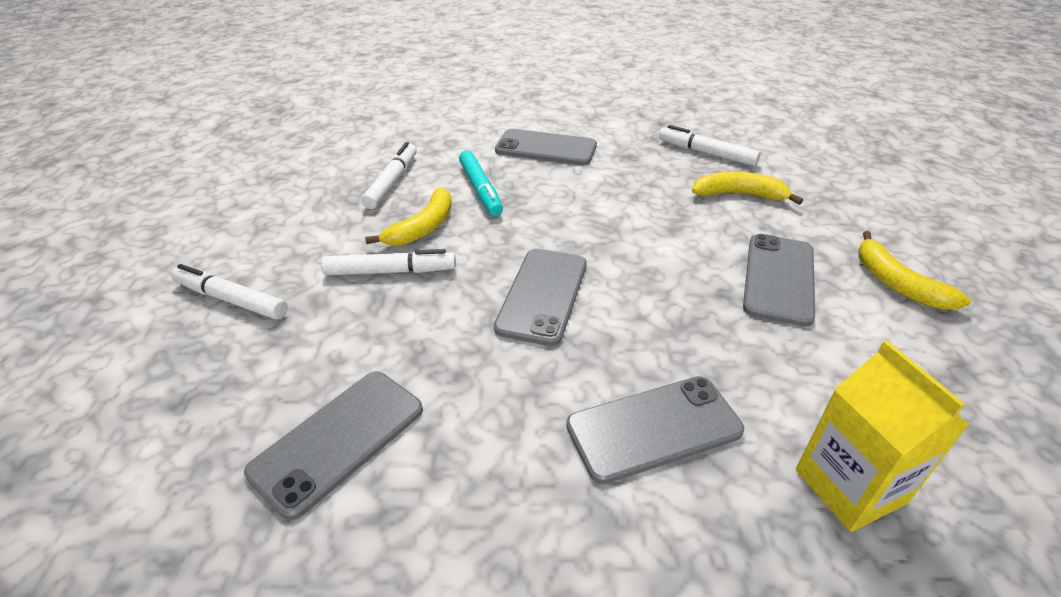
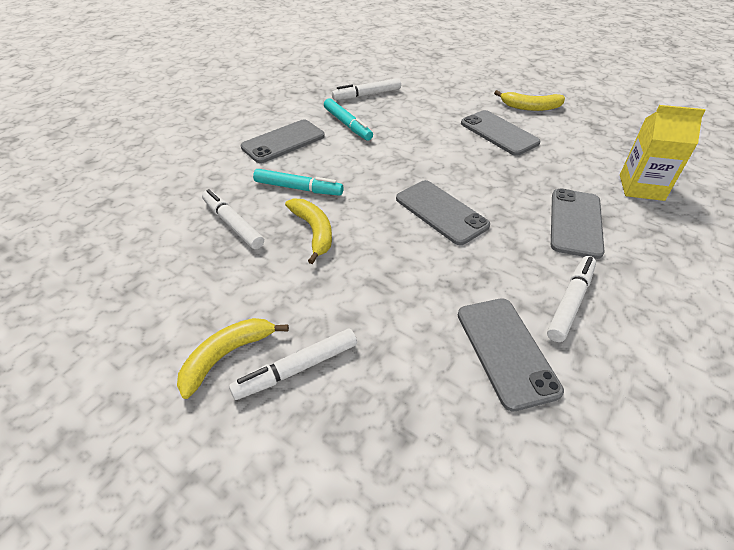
camera: 55 degrees left, 5 degrees up
white marker [321,249,456,275] -> white marker moved to [547,256,596,342]
yellow banana [692,172,803,205] -> yellow banana moved to [177,318,289,399]
none -> turquoise marker [324,98,373,141]

